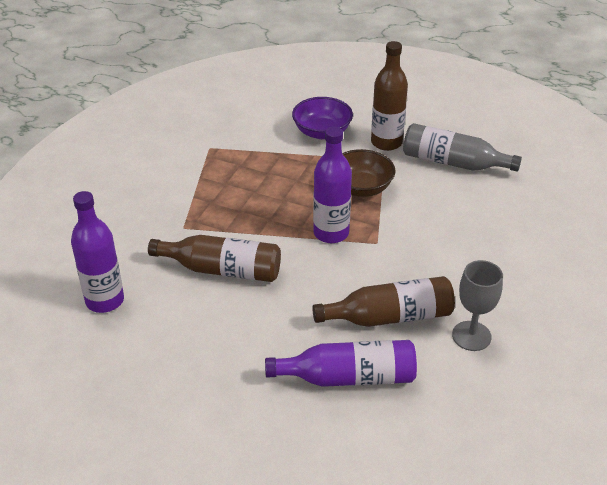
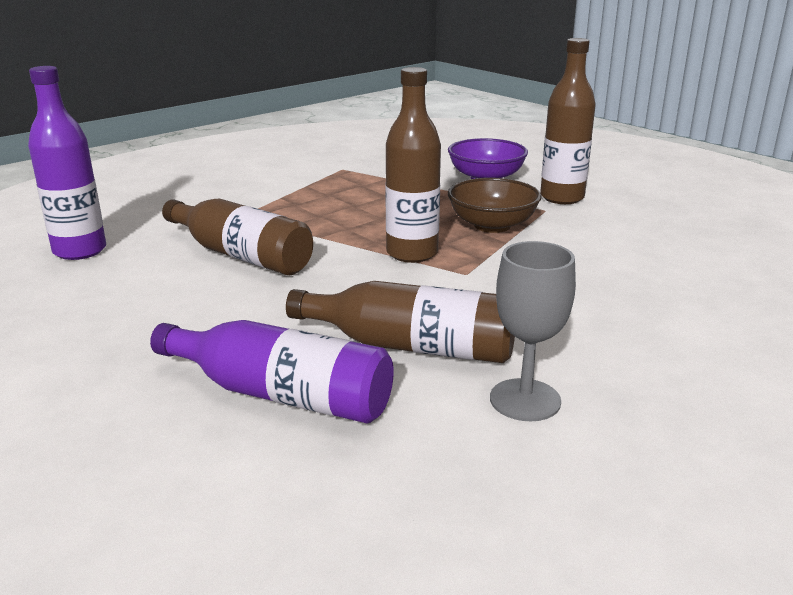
camera: 25 degrees right, 15 degrees down
purple bottle [313,127,352,243] -> brown bottle [385,67,441,263]
grey bottle [403,123,522,172] -> none

